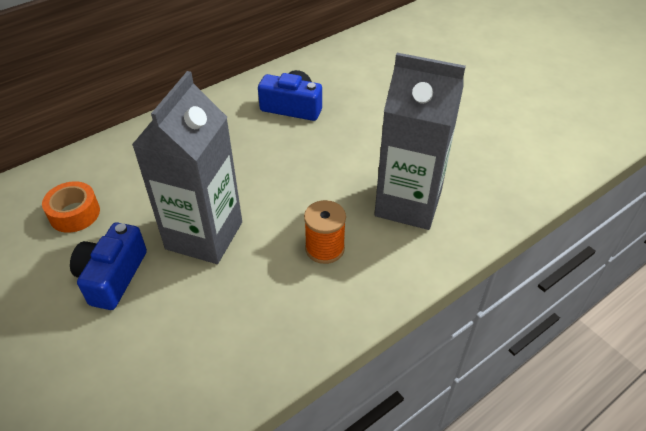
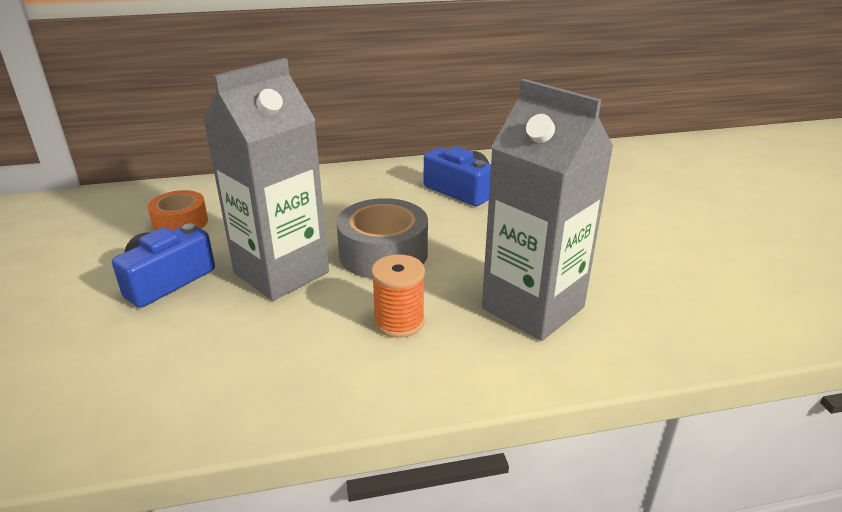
camera: 25 degrees right, 15 degrees down
none -> grey tape [336,198,428,279]

